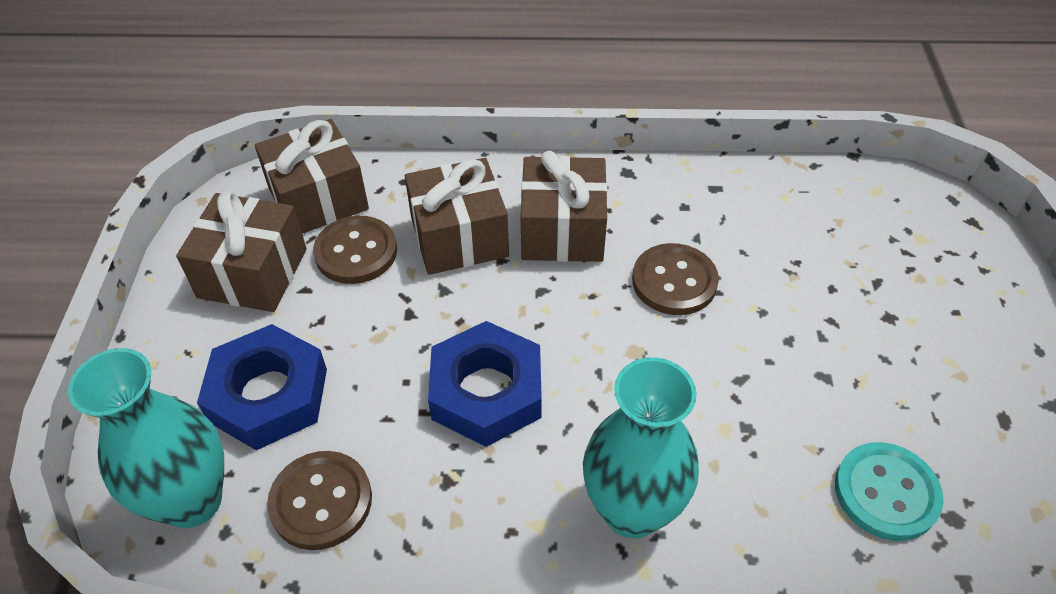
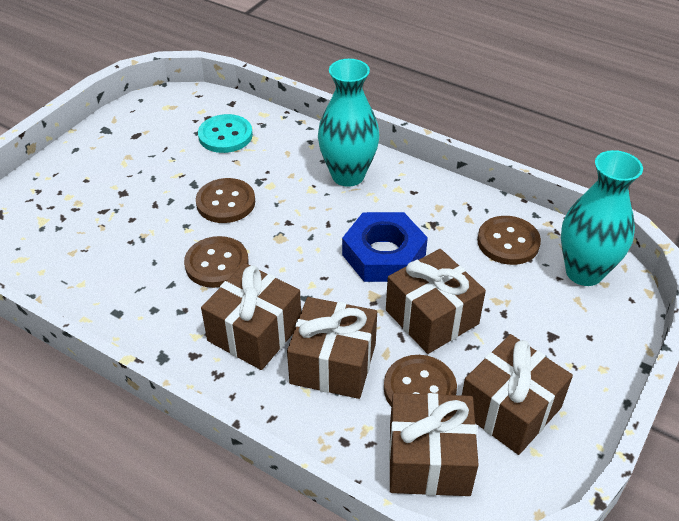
camera: 150 degrees left, 5 degrees down
blue nut [197,324,327,450] -> none
none -> brown button [196,178,255,223]
none -> brown gift [386,249,486,354]

